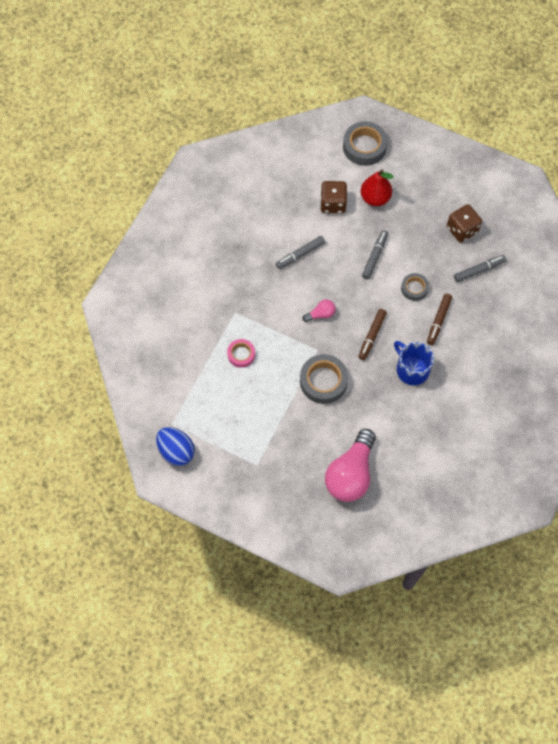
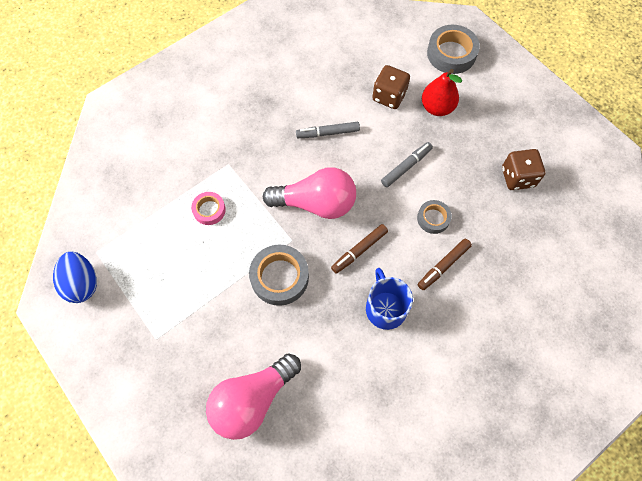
camera: 25 degrees right, 0 degrees up
pink light bulb [303,299,336,322] -> pink light bulb [263,167,356,219], size x2.26
grey marker [454,255,506,282] -> none

